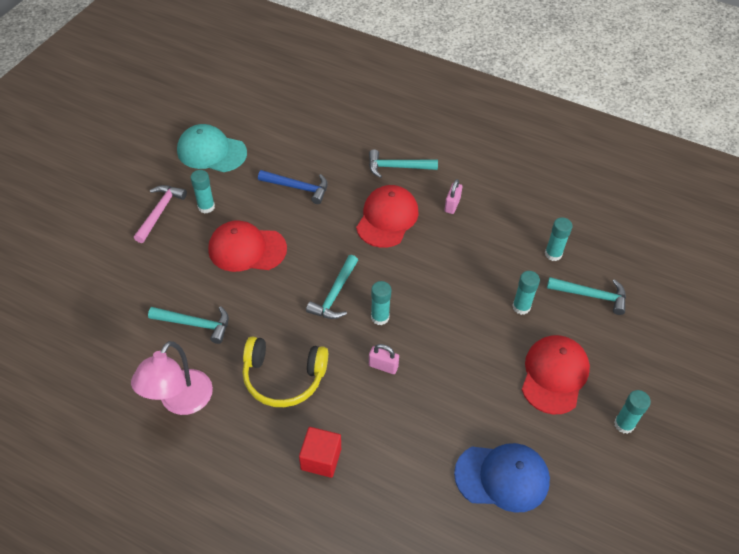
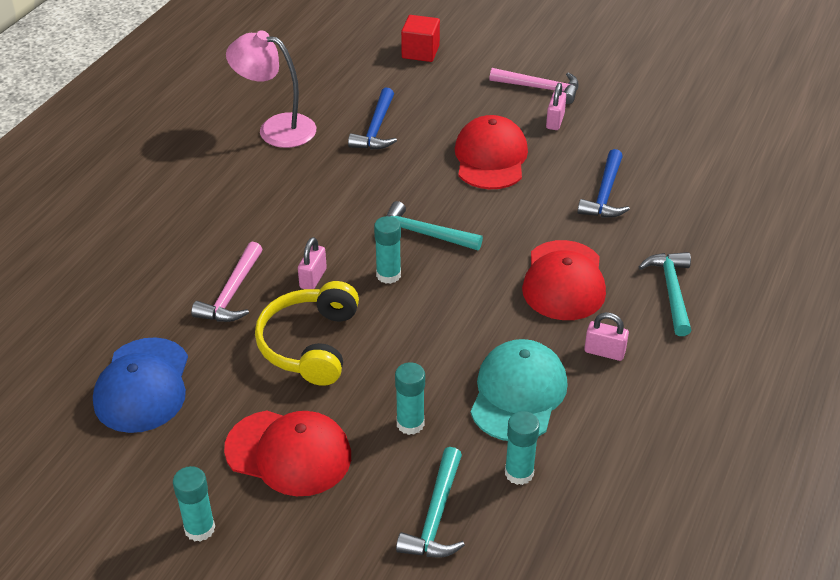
camera: 90 degrees right, 10 degrees down
turquoise hammer [148,306,229,344] -> blue hammer [348,88,397,150]
turquoise cap [177,124,247,172] -> turquoise cap moved to [470,339,568,441]
turquoise glue stick [190,170,215,214] -> pink padlock [546,83,566,130]
yellow headphones [243,336,328,407] -> yellow headphones moved to [255,281,359,386]
red cube [299,427,341,478] -> red cube moved to [401,15,440,62]
red cap [356,185,419,248] -> red cap turned 75 degrees clockwise [522,240,606,320]
none -> pink hammer [191,242,263,322]

